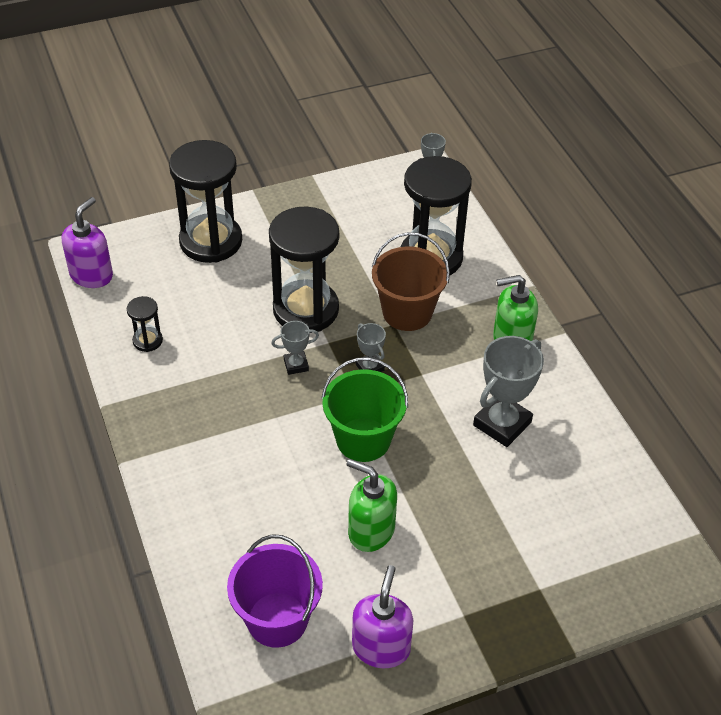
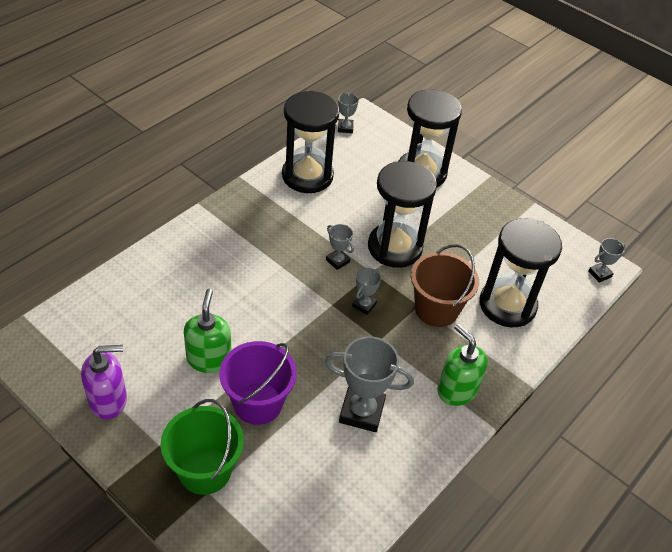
camera: 60 degrees right, 0 degrees up
purple soap dispenser [62,197,113,288] -> grey trophy [338,93,359,133]
black hourglass [127,296,163,352] -> black hourglass [282,91,340,193], size x2.27
purple bucket [227,534,323,648] -> purple bucket moved to [219,341,297,425]
green bucket [321,357,408,462] -> green bucket moved to [161,399,244,495]

